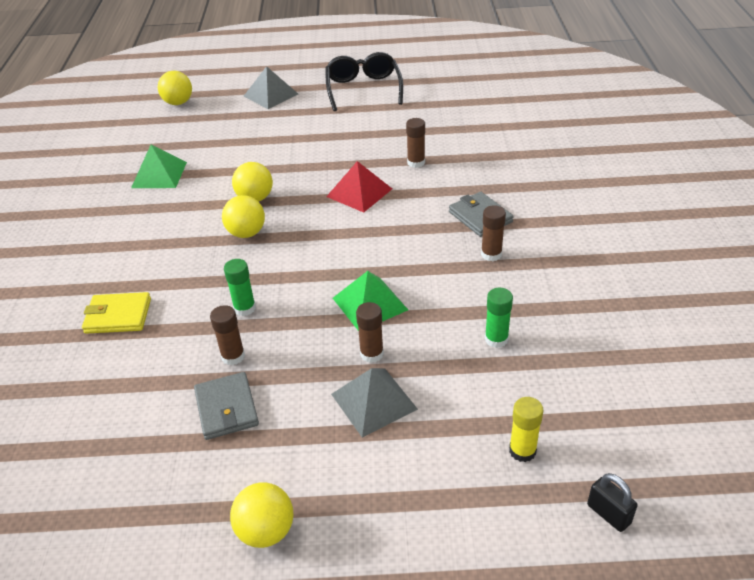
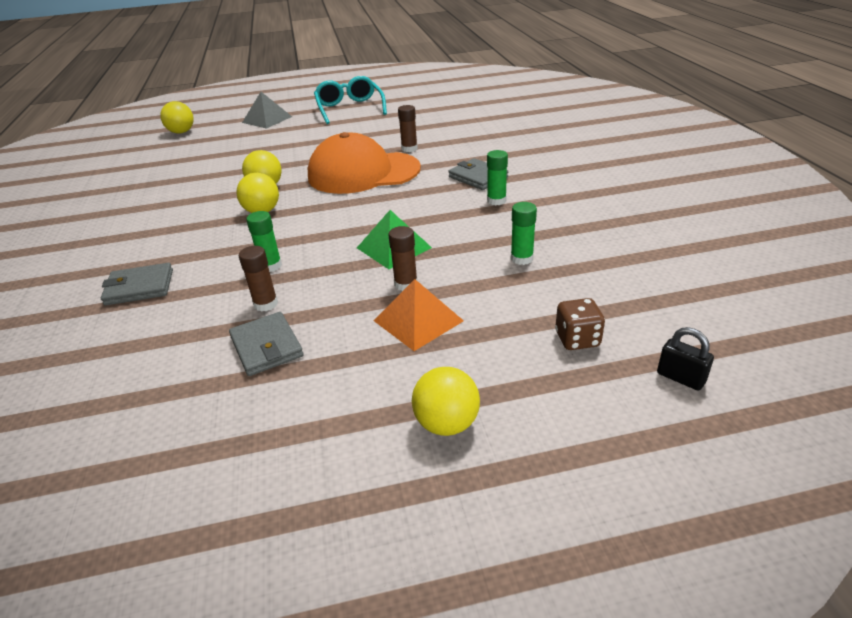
camera: 10 degrees left, 5 degrees down
yellow wallet [82,292,151,334] -> grey wallet [101,263,173,306]
green pyramid [131,145,187,188] -> none
yellow ball [230,482,293,548] -> yellow ball moved to [412,367,480,436]
black glasses [325,52,403,111] -> turquoise glasses [314,76,387,124]
red pyramid [326,161,392,213] -> orange cap [308,132,421,194]
grey pyramid [331,368,418,438] -> orange pyramid [373,279,464,351]
brown glue stick [481,205,506,261] -> green glue stick [487,150,508,205]
yellow glue stick [509,397,543,462] -> brown dice [555,298,605,350]

